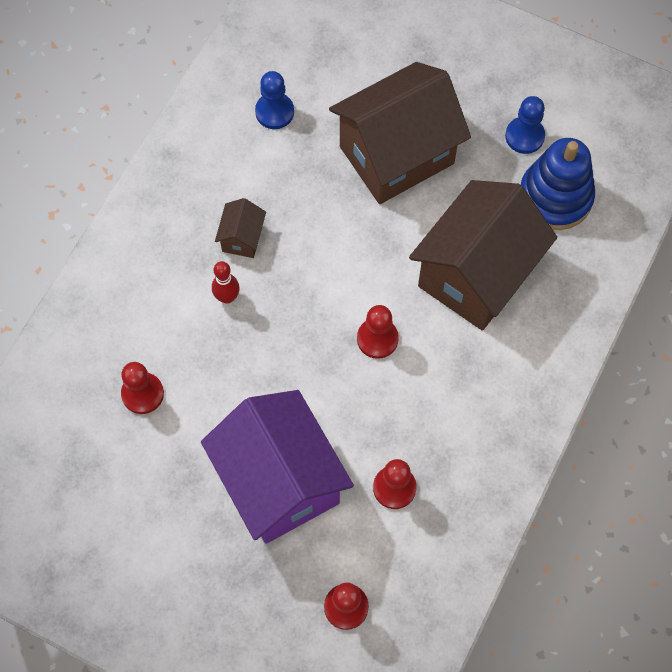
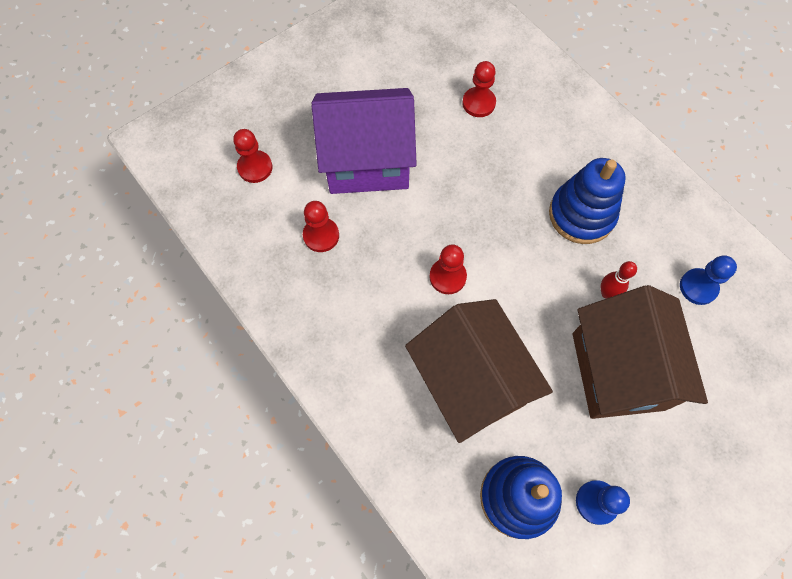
camera: 115 degrees right, 0 degrees up
red bowling pin [212,261,240,304] -> red bowling pin moved to [601,261,637,299]
brown house [215,198,266,258] -> blue stacking toy [549,158,626,244]

